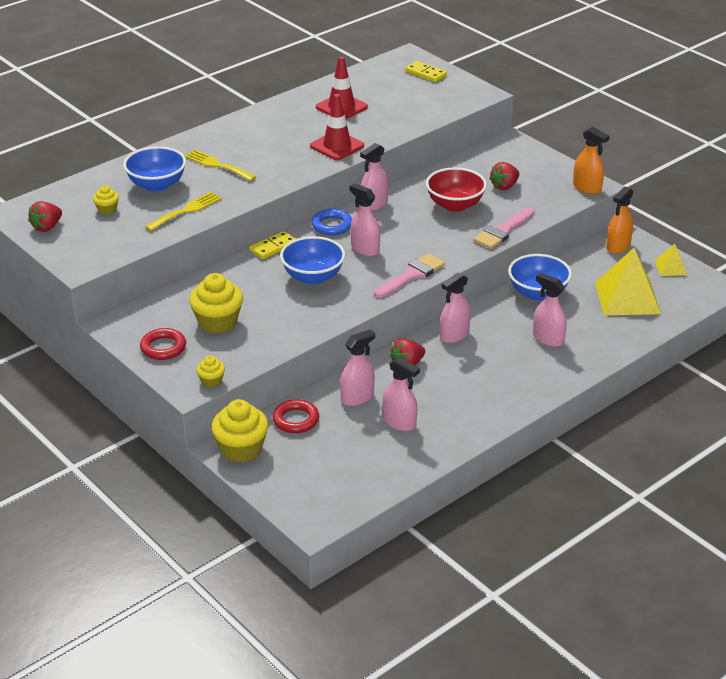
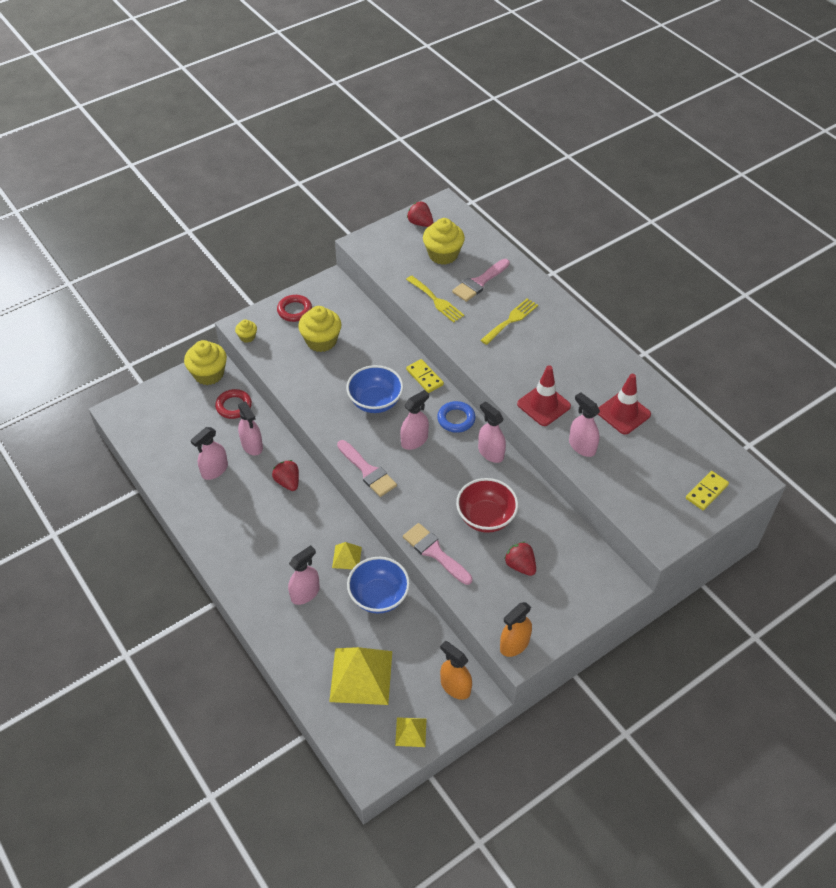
camera: 95 degrees right, 15 degrees up
yellow cupcake [93,185,119,214] -> yellow cupcake [423,218,465,265], size x1.96
blue bowl [123,146,186,192] -> pink brush [452,259,510,302]
pink spray bottle [440,272,471,343] -> pink spray bottle moved to [569,392,600,457]
none -> yellow pyramid [332,542,362,569]

